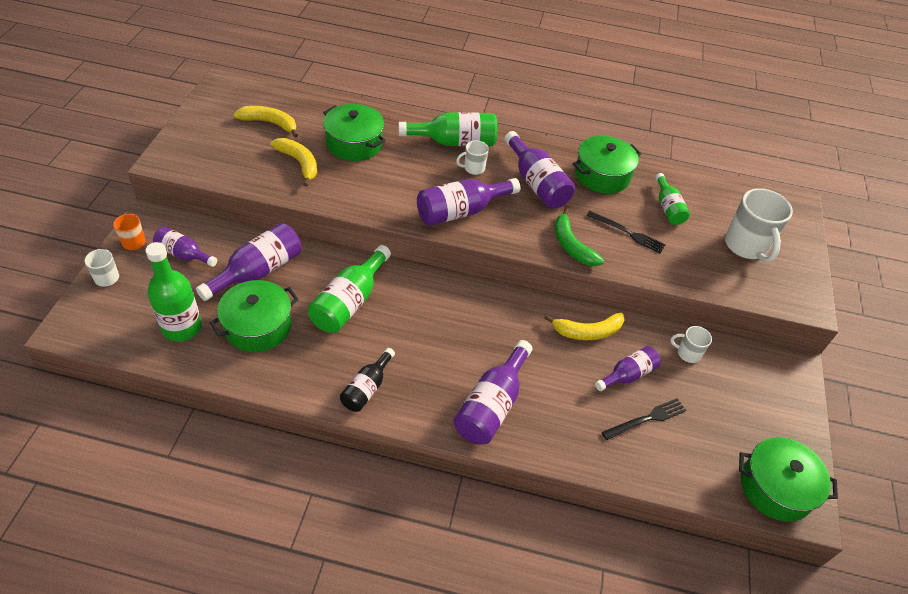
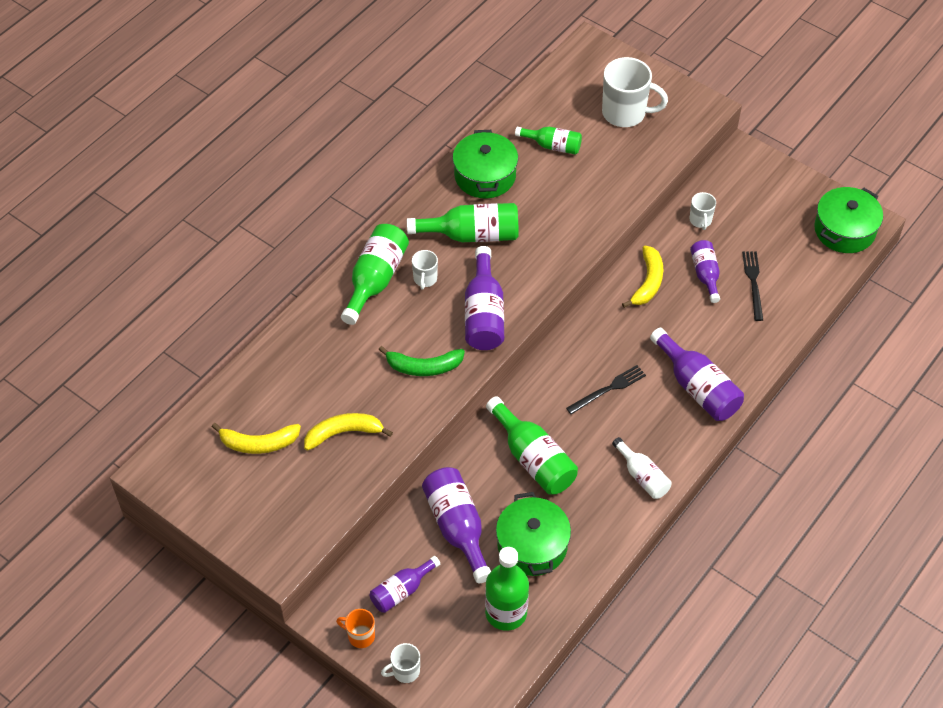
camera: 60 degrees left, 5 degrees up
yellow banana [233,106,298,137] -> yellow banana turned 135 degrees counterclockwise [212,423,301,454]
green pot [323,104,386,161] -> none
black bottle [340,348,395,412] -> white bottle [612,437,672,499]
purple bottle [504,131,575,209] -> green bottle [407,203,519,242]
green banana [555,208,604,266] -> green banana moved to [378,346,465,376]
black fork [586,211,666,253] -> black fork moved to [566,365,646,415]
white mug [670,326,712,363] -> white mug turned 45 degrees counterclockwise [690,192,716,230]

